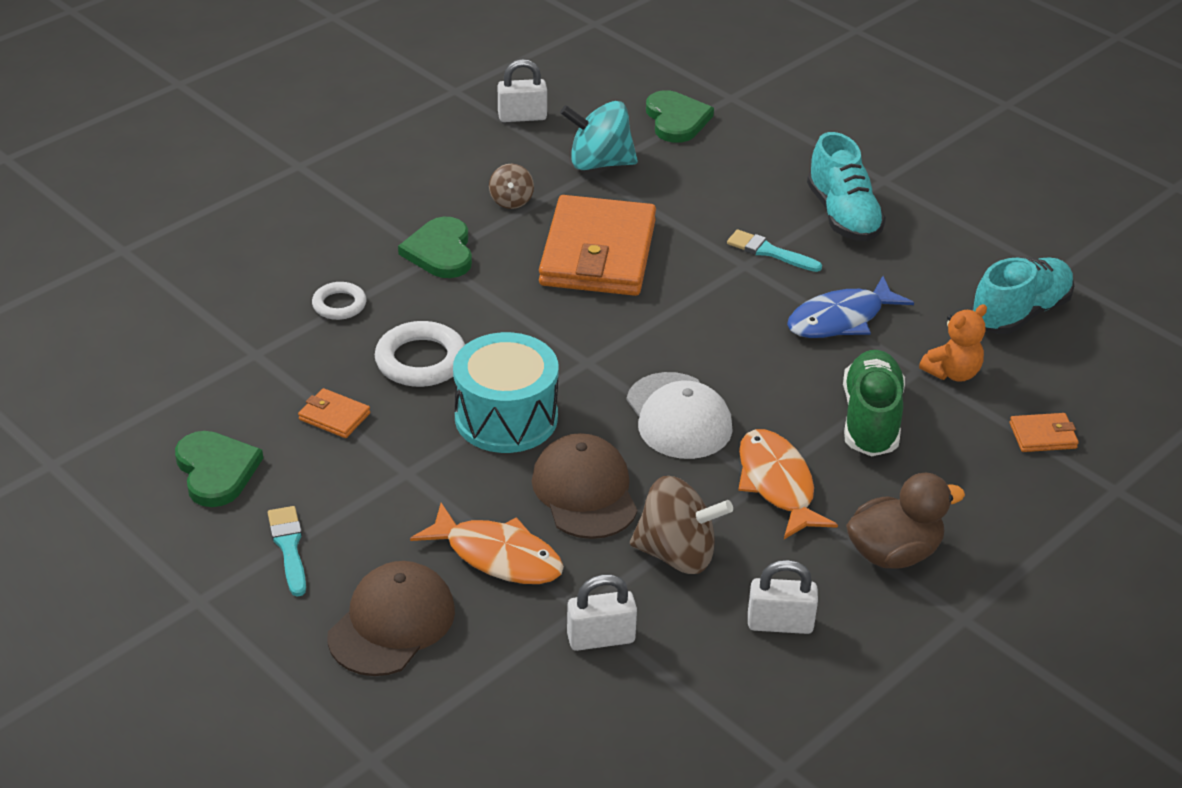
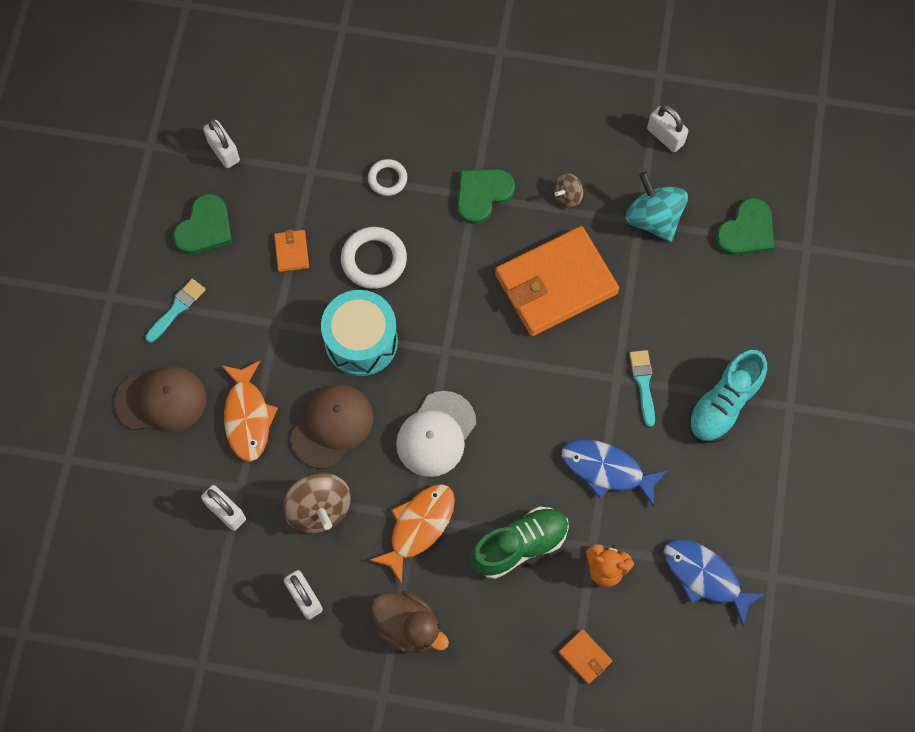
camera: 55 degrees right, 30 degrees up
turquoise shoe [971,257,1074,334] -> blue fish [663,539,766,627]
none -> white padlock [203,119,240,168]

